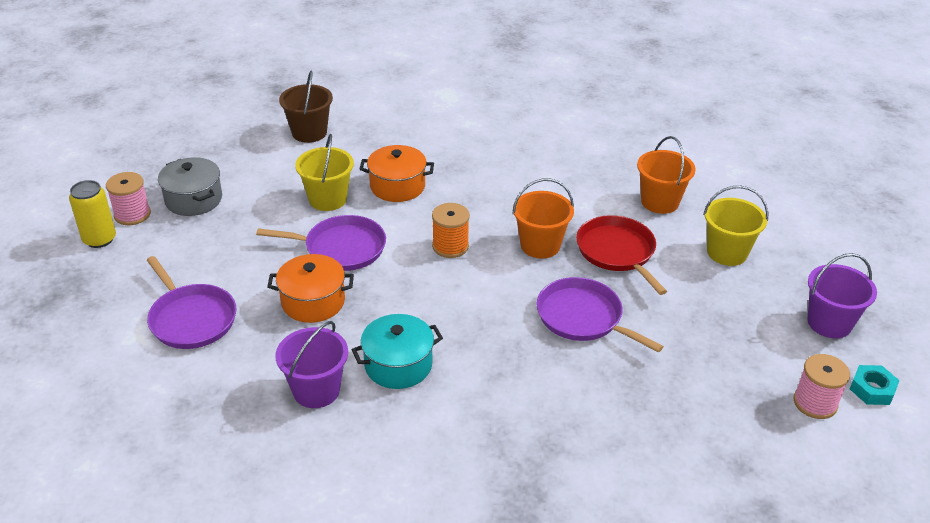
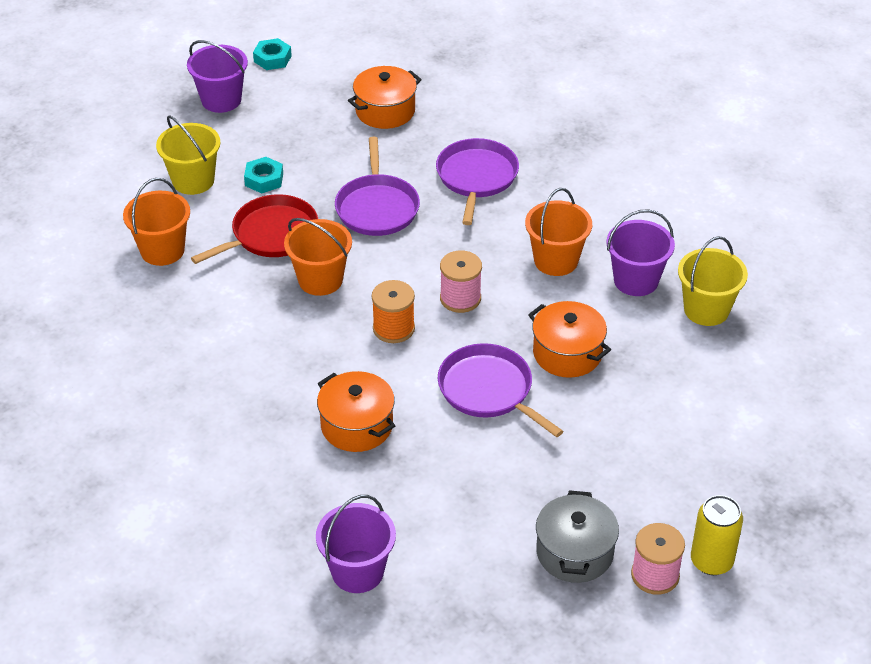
camera: 135 degrees left, 5 degrees up
purple pan [147,256,237,349] -> purple pan moved to [436,138,519,225]
brown bucket [279,71,333,143] -> purple bucket [316,495,396,593]
yellow bucket [295,134,354,211] -> yellow bucket moved to [678,236,748,326]
turquoise pot [352,314,443,389] -> orange bucket [525,188,592,276]
red pan [576,215,667,295] -> red pan turned 150 degrees counterclockwise [191,194,318,264]
pink spool [794,354,850,419] -> pink spool moved to [440,251,482,313]
none -> turquoise nut [244,157,283,193]
none -> orange pot [348,66,422,129]

